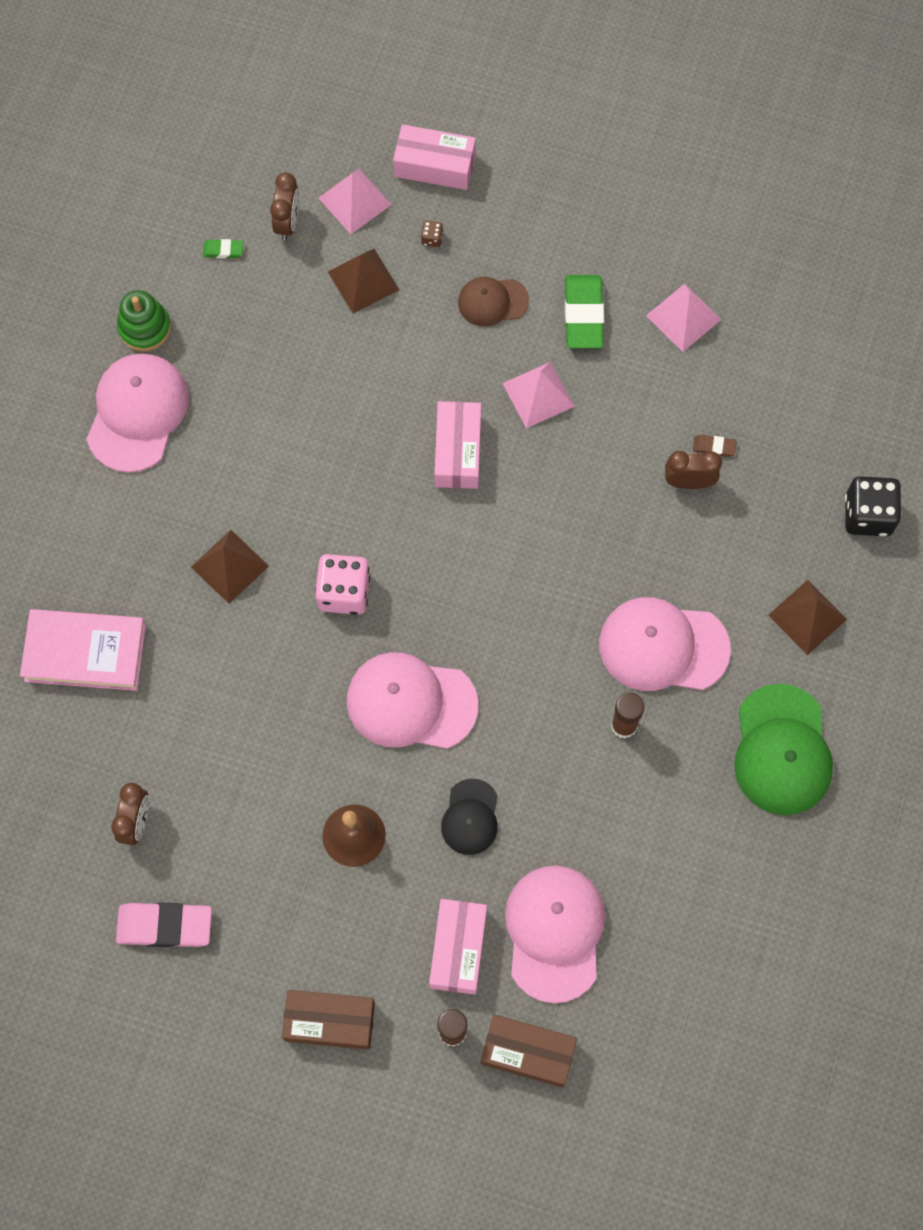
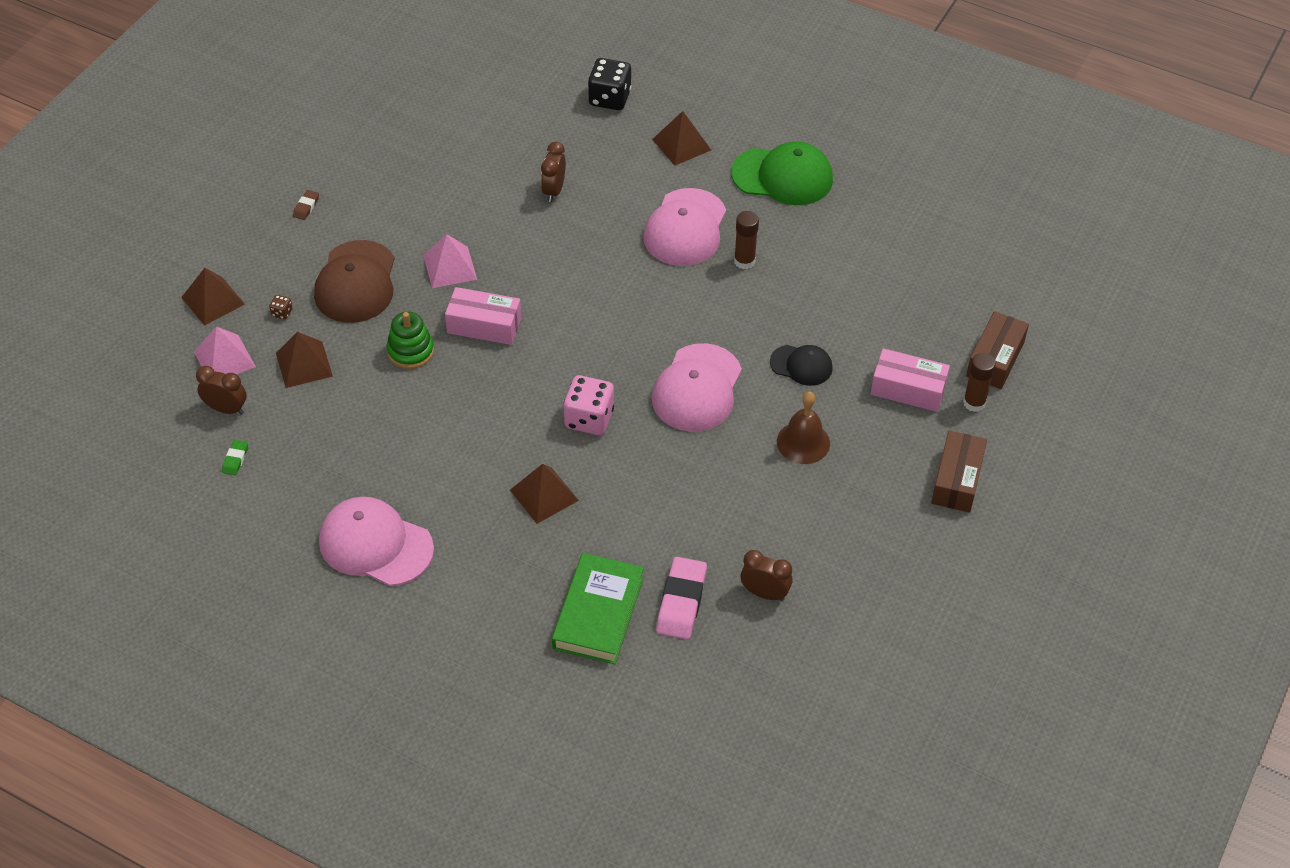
camera: 80 degrees left, 20 degrees down
pink book [20,609,146,691] -> green book [552,553,644,664]
pink eraser [116,903,212,947] -> pink eraser moved to [656,557,707,640]
green stacking toy [117,290,171,351] -> green stacking toy moved to [387,312,434,369]
pink box [393,124,476,190] -> brown pyramid [181,268,245,326]
brown cap [458,277,529,327] -> brown cap [314,240,395,323], size x1.75
pink cap [505,865,605,1003] -> none
green eraser [565,275,604,348] -> none
pink pyramid [646,284,722,352] -> none
brown eraser [693,435,737,457] -> brown eraser moved to [293,190,319,220]

